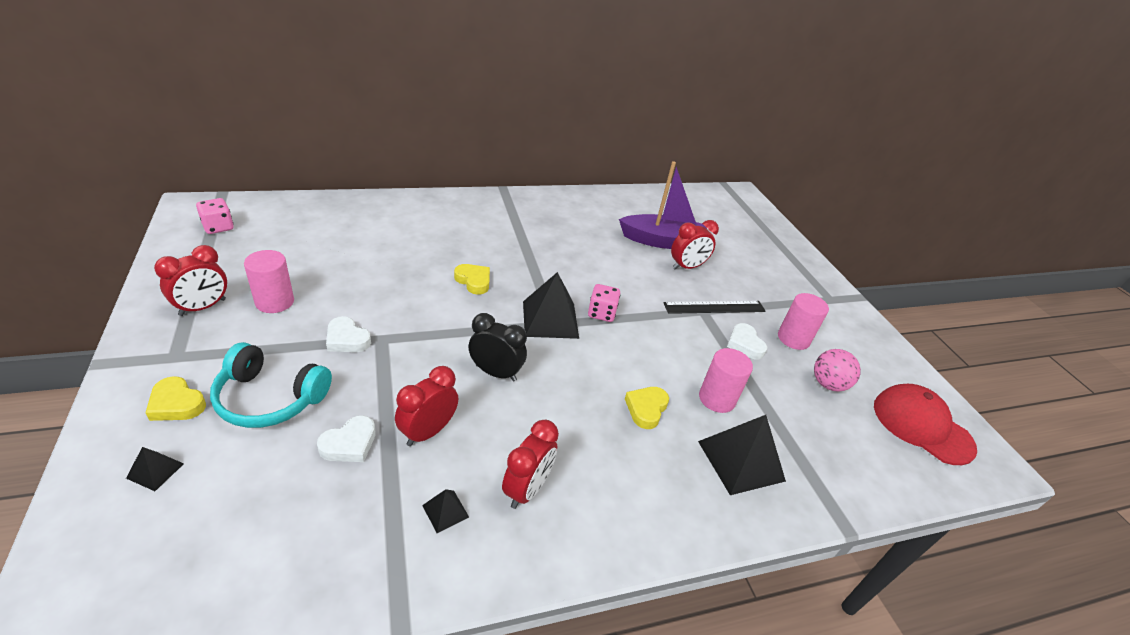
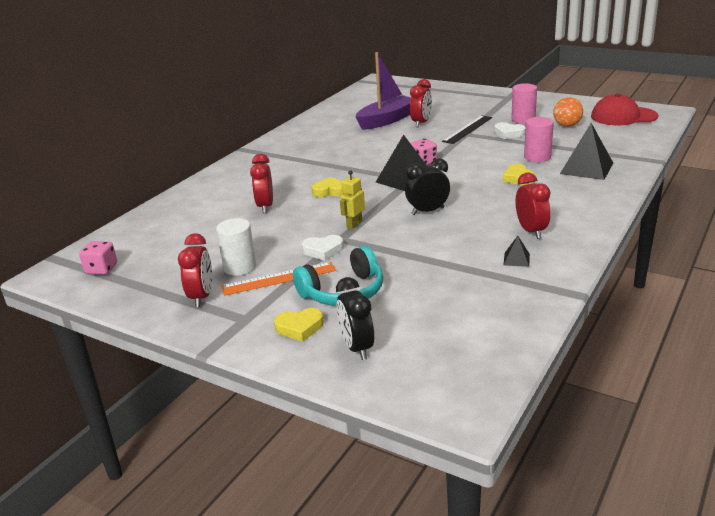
camera: 35 degrees left, 10 degrees down
black pyramid [126,447,184,491] -> black clock [336,277,374,360]
pink cylinder [244,250,294,313] -> white cylinder [216,218,256,276]
white heart [317,416,376,462] -> none
red clock [395,366,458,446] -> red clock moved to [250,154,273,213]
pink ball [814,349,861,392] -> orange ball [553,97,583,127]
none -> orange ruler [221,262,336,296]
none -> yellow robot [340,170,365,229]

